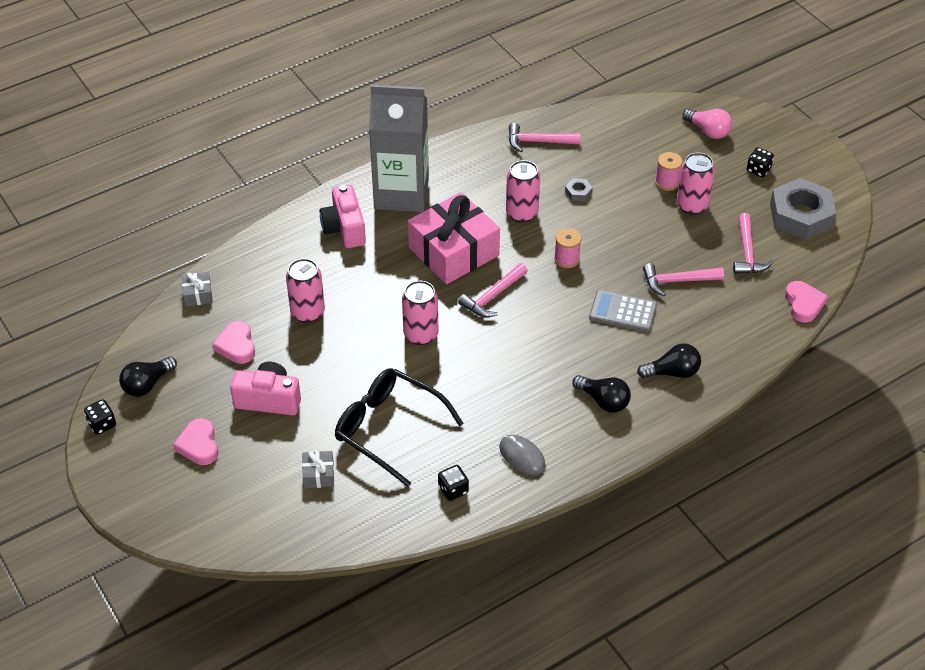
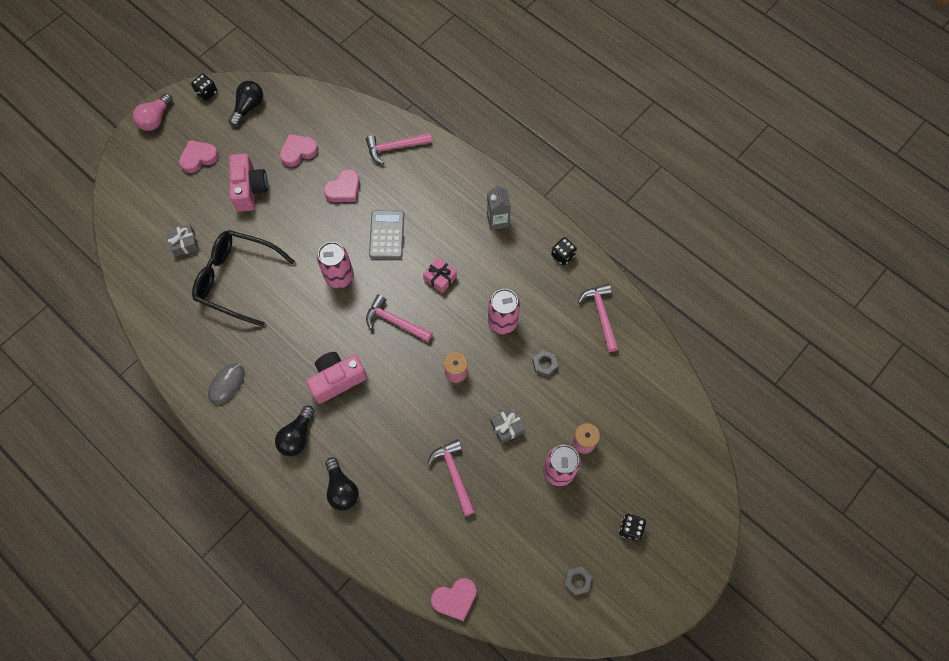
camera: 75 degrees right, 20 degrees up
black light bulb [119,356,177,397] -> black light bulb turned 90 degrees clockwise [229,81,263,126]
grey gift [181,272,213,307] -> grey gift moved to [490,407,525,444]
pink can [286,258,325,323] -> pink heart [324,169,360,202]
pink camera [320,184,366,248] -> pink camera moved to [306,352,367,404]
black glasses [335,368,464,487] -> black glasses turned 90 degrees counterclockwise [192,230,295,327]
grey carton [369,85,429,212] -> grey carton [487,184,511,230], size x0.44
pink gift [408,192,500,284] -> pink gift [423,258,457,293], size x0.41
black dice [438,465,469,501] -> black dice moved to [551,237,577,265]
grey calculator [589,290,657,332] -> grey calculator moved to [369,211,404,259]
pink light bulb [683,109,732,139] -> pink light bulb moved to [133,93,173,131]
pink hammer [733,213,773,274] -> pink hammer moved to [366,133,432,164]
grey nut [770,178,836,240] -> grey nut [564,566,592,596], size x0.41

